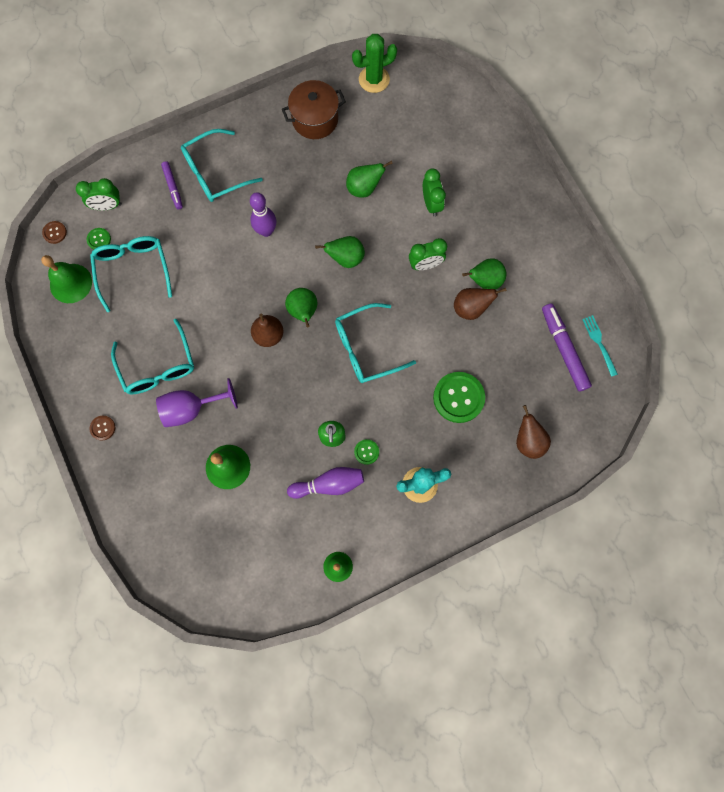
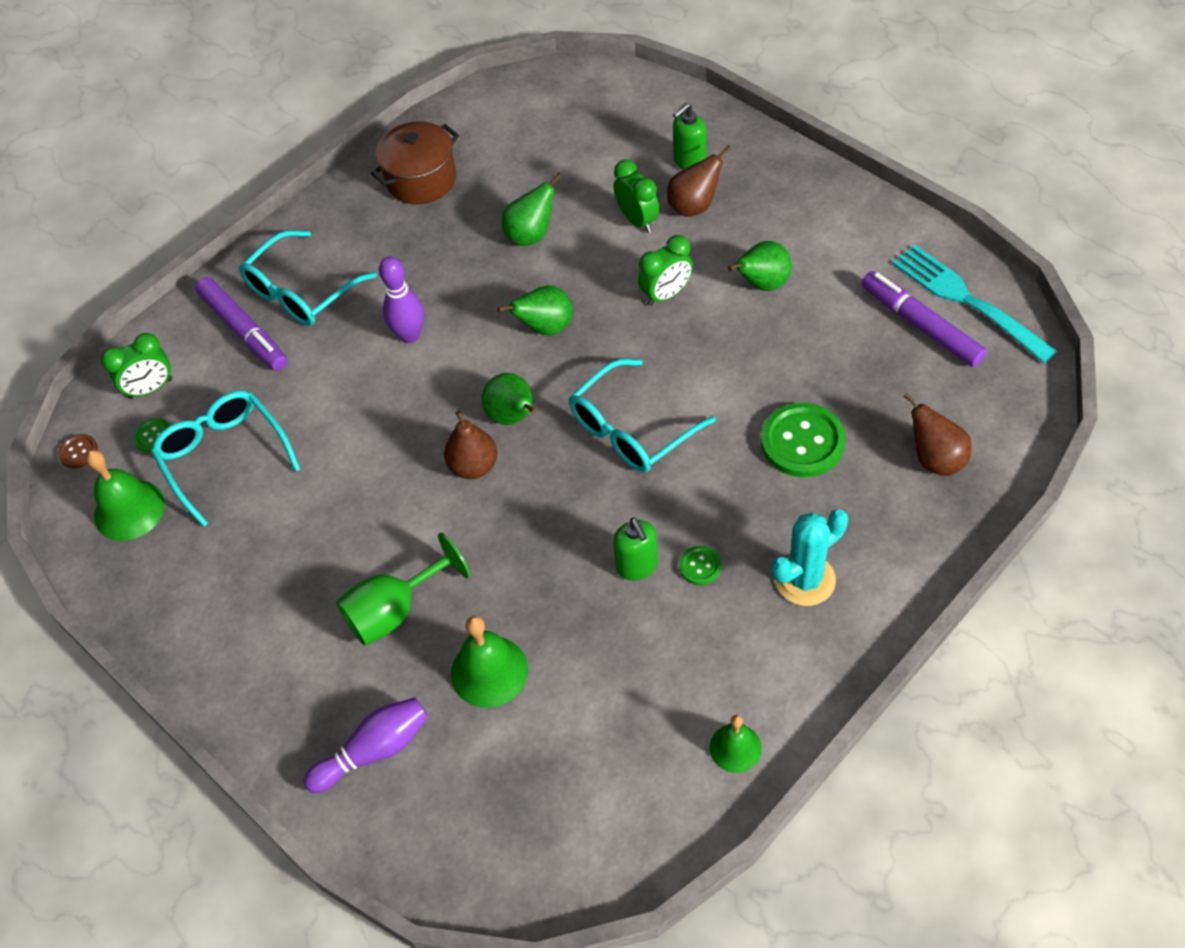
camera: 15 degrees left, 20 degrees down
brown button [89,416,115,441] -> none
turquoise glasses [111,318,194,394] -> none
purple goblet [156,378,238,427] -> green goblet [336,533,470,646]
purple marker [161,161,183,210] -> purple marker [195,277,287,371], size x1.69
purple bowling pin [287,467,364,499] -> purple bowling pin moved to [303,698,428,793]
green cactus [352,34,397,93] -> none
brown pear [454,288,507,320] -> brown pear moved to [667,145,731,217]
turquoise fork [582,315,618,377] -> turquoise fork [892,245,1057,363], size x1.84
none -> green soap dispenser [673,103,706,170]

